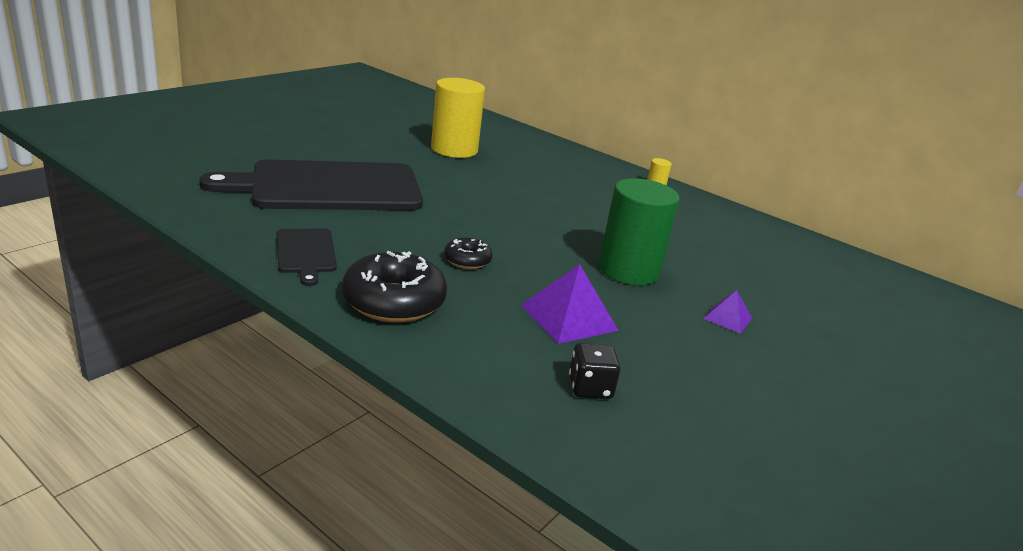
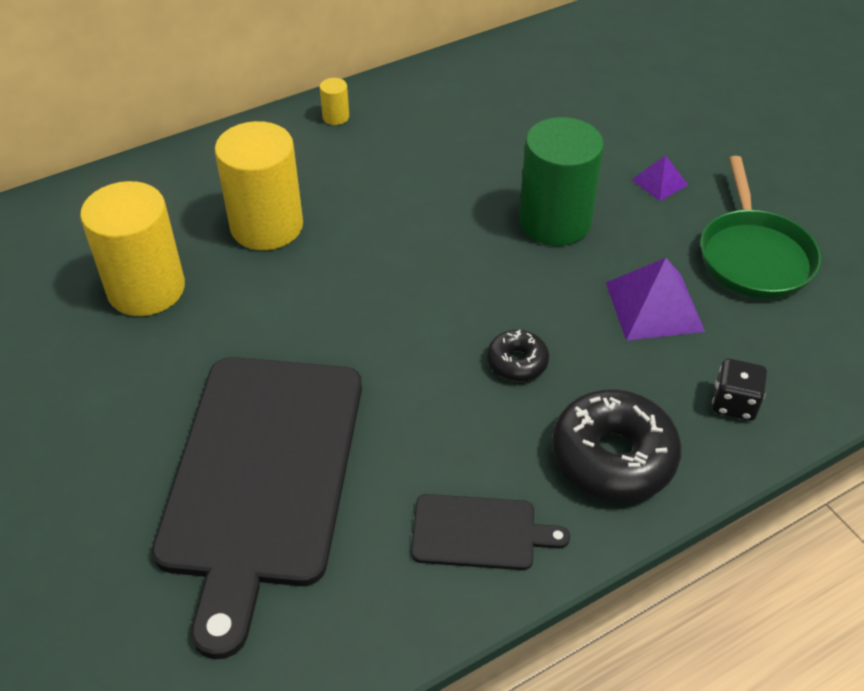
camera: 65 degrees left, 20 degrees up
black dice [569,343,620,399] -> black dice moved to [712,358,767,421]
none -> yellow cylinder [215,121,303,250]
none -> green pan [700,156,821,299]

